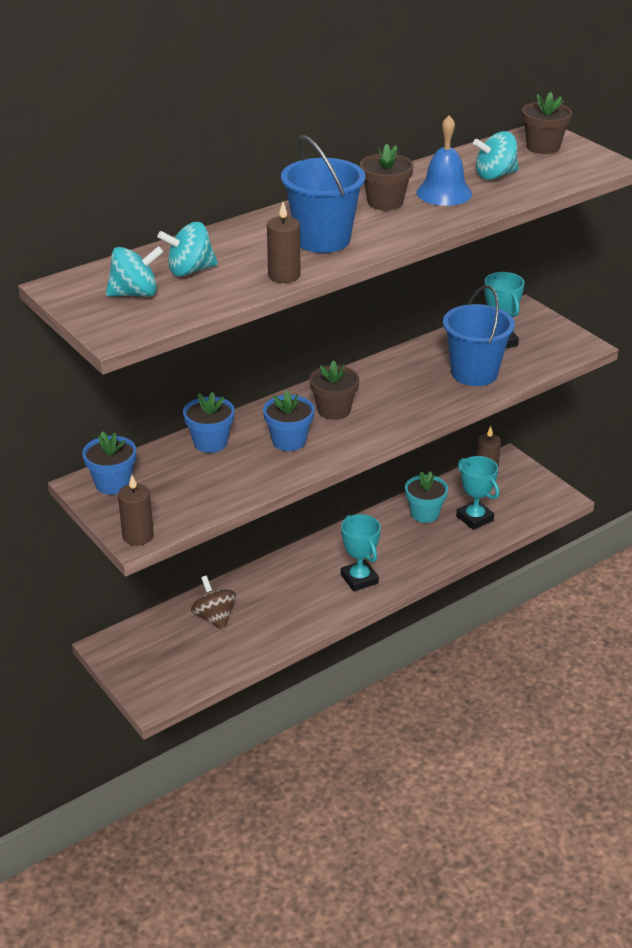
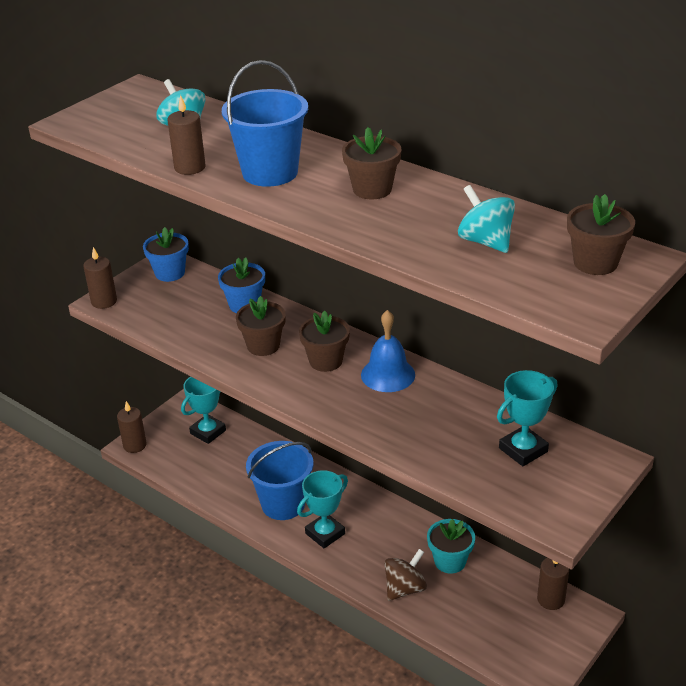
camera: 75 degrees right, 0 degrees up
turquoise spinning top [106,246,163,297] -> none
brown spinning top [191,575,236,630] -> brown spinning top moved to [384,549,427,601]
blue flower pot [263,390,315,451] -> brown flower pot [236,296,286,356]
blue bell [417,115,472,206] -> blue bell moved to [361,310,415,392]
blue bucket [443,285,515,386] -> blue bucket moved to [246,441,313,520]
turquoise trophy [456,456,499,530] -> turquoise trophy moved to [181,377,226,444]
none -> brown candle [117,401,146,453]

